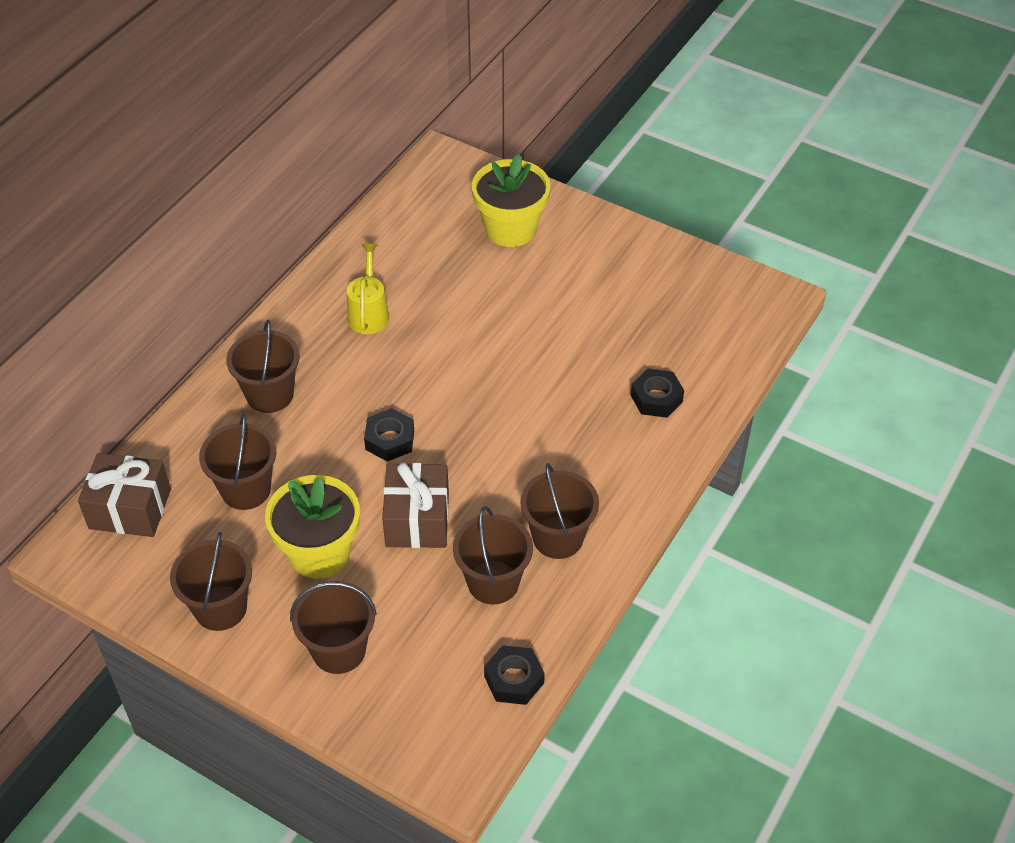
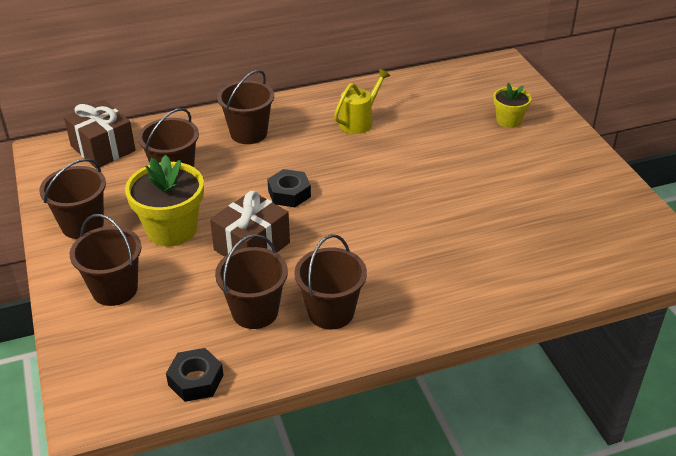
camera: 40 degrees right, 10 degrees down
yellow flower pot [472,154,550,247] -> yellow flower pot [493,83,531,128], size x0.57
black nut [631,369,684,418] -> none

